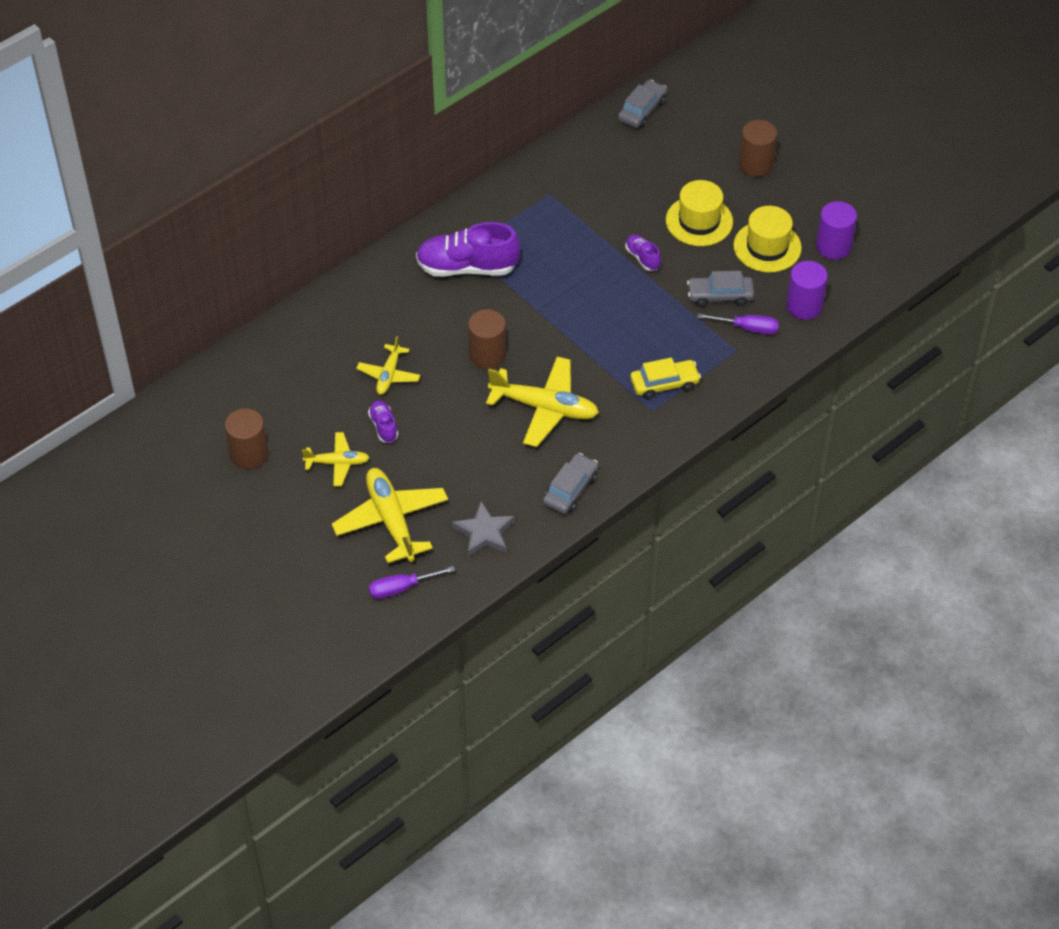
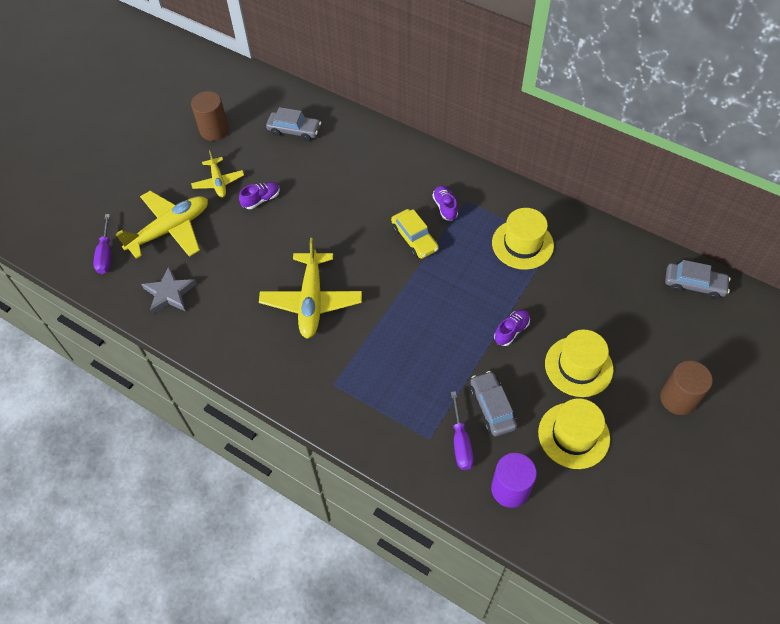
camera: 75 degrees right, 5 degrees up
yellow plane [356,336,420,395] -> none
purple screwdriver [369,566,455,599] -> purple screwdriver turned 150 degrees counterclockwise [93,214,111,274]
purple shoe [416,222,521,277] -> purple shoe [432,185,458,221], size x0.48
brown cylinder [468,309,506,369] -> none
grey car [543,453,598,514] -> grey car moved to [266,107,321,142]
yellow car [630,357,701,399] -> yellow car moved to [391,209,439,259]
purple cylinder [816,201,857,260] -> none
none -> yellow hat [492,208,554,270]

